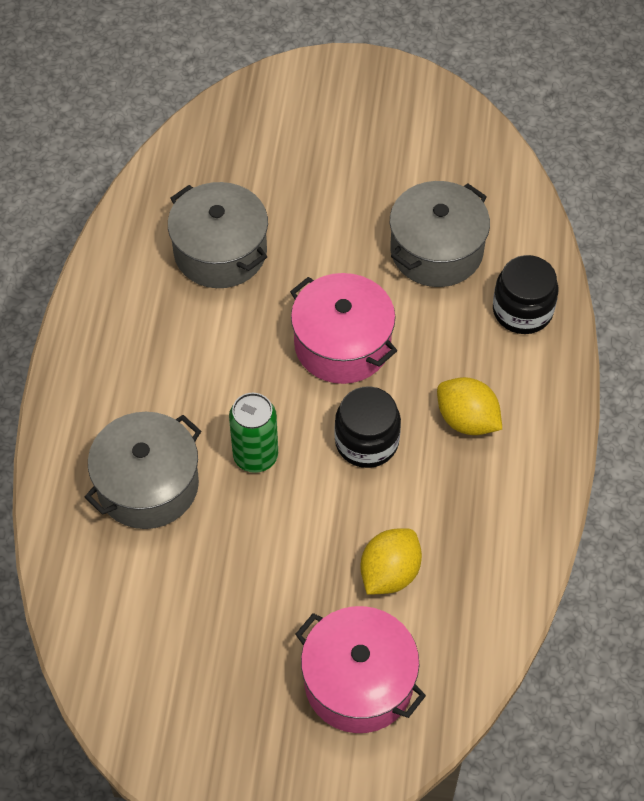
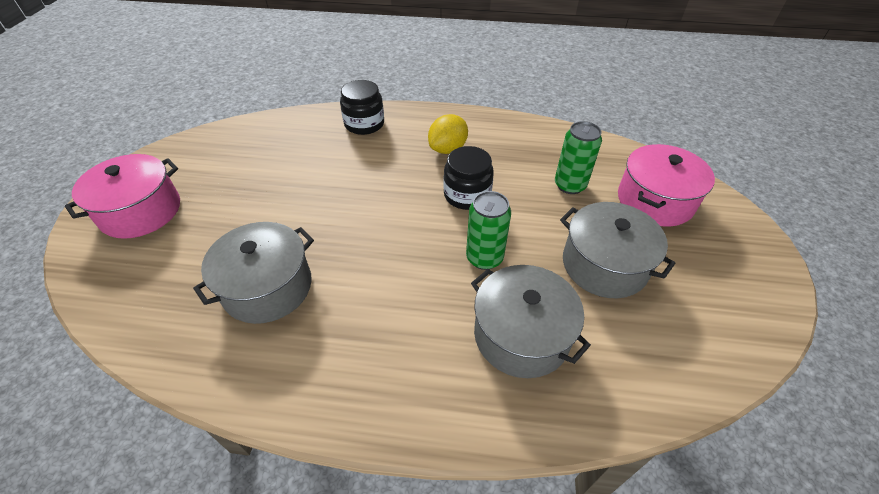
camera: 90 degrees left, 10 degrees down
pink pot [290,273,397,384] -> pink pot moved to [65,154,180,239]
yellow lemon [360,528,422,595] -> green can [555,121,602,194]
grey pot [390,181,490,287] -> grey pot moved to [560,202,675,298]

